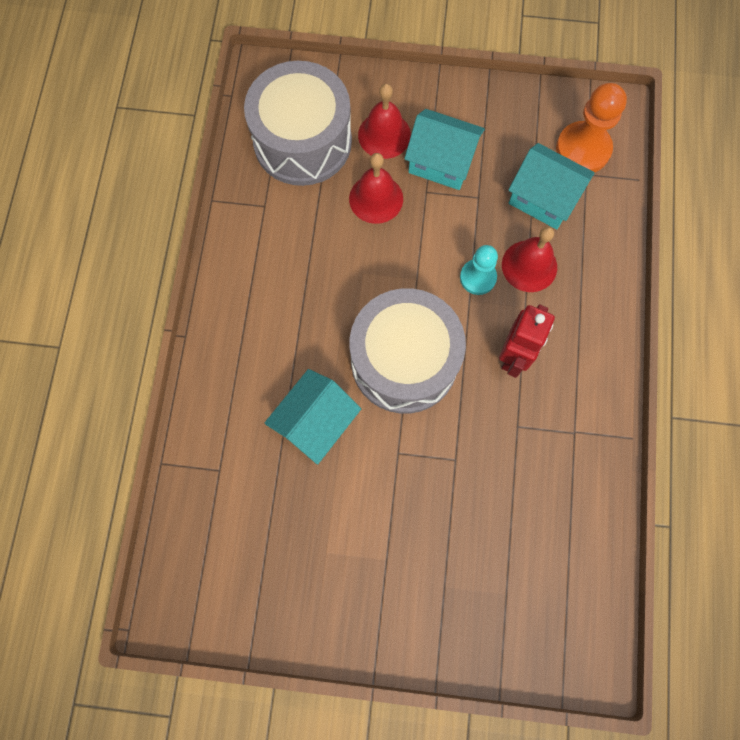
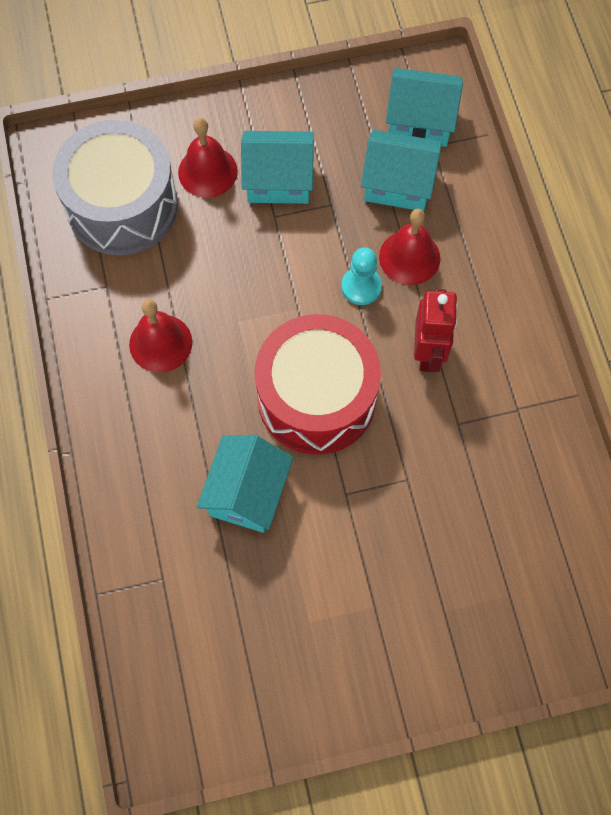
camera: 20 degrees left, 5 degrees down
red bell [349,153,403,224] -> red bell moved to [129,300,192,373]
grey drum [350,288,466,414] -> red drum [254,314,381,455]
orange pawn [556,83,627,172] -> turquoise house [386,68,463,147]

